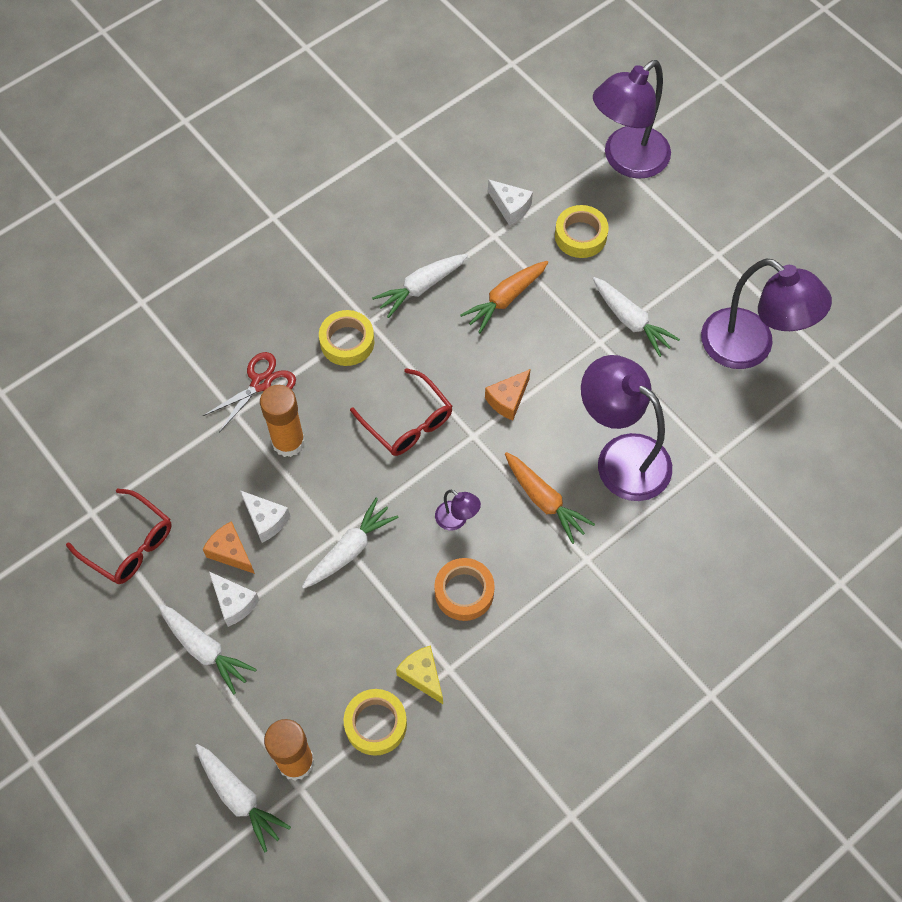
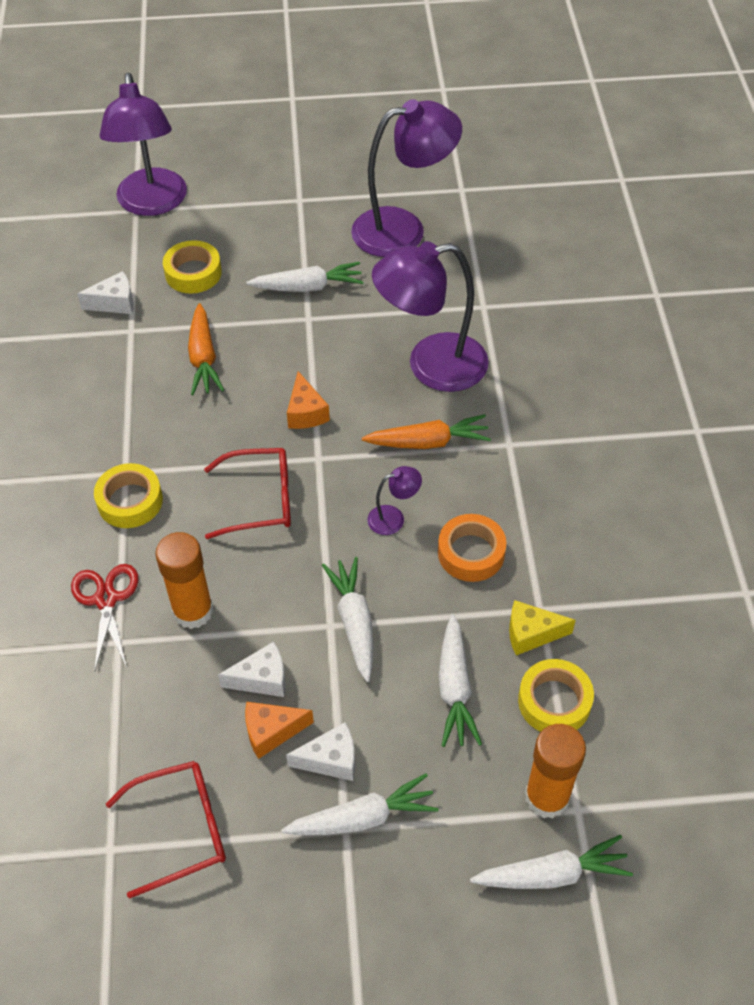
camera: 55 degrees left, 10 degrees down
white carrot [372,254,469,318] -> white carrot moved to [438,614,482,747]

